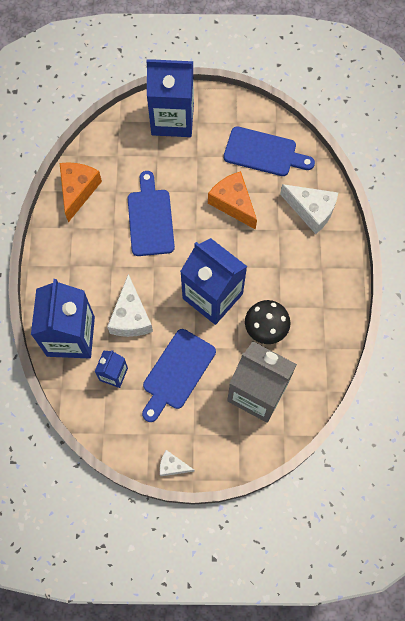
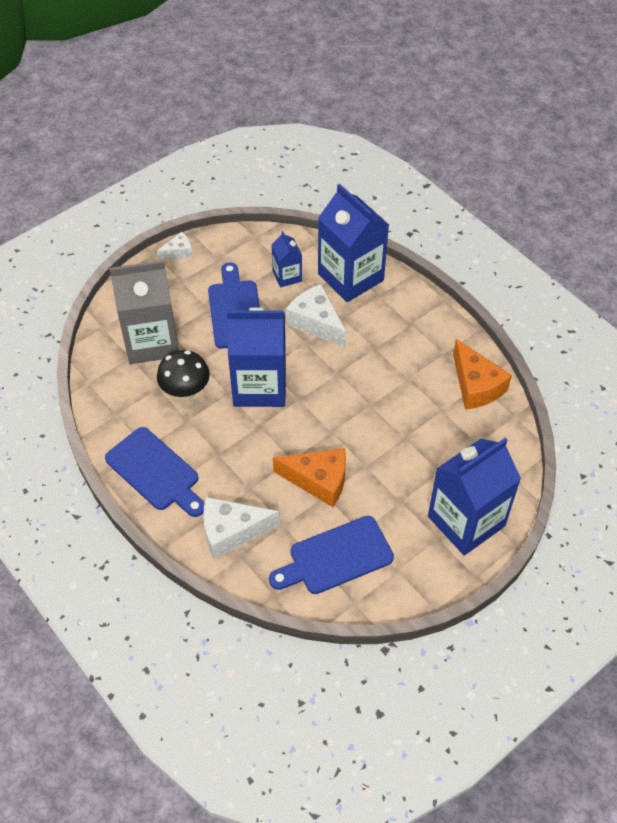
camera: 140 degrees right, 15 degrees down
blue cutting board [128,171,175,256] -> blue cutting board moved to [105,427,205,517]

